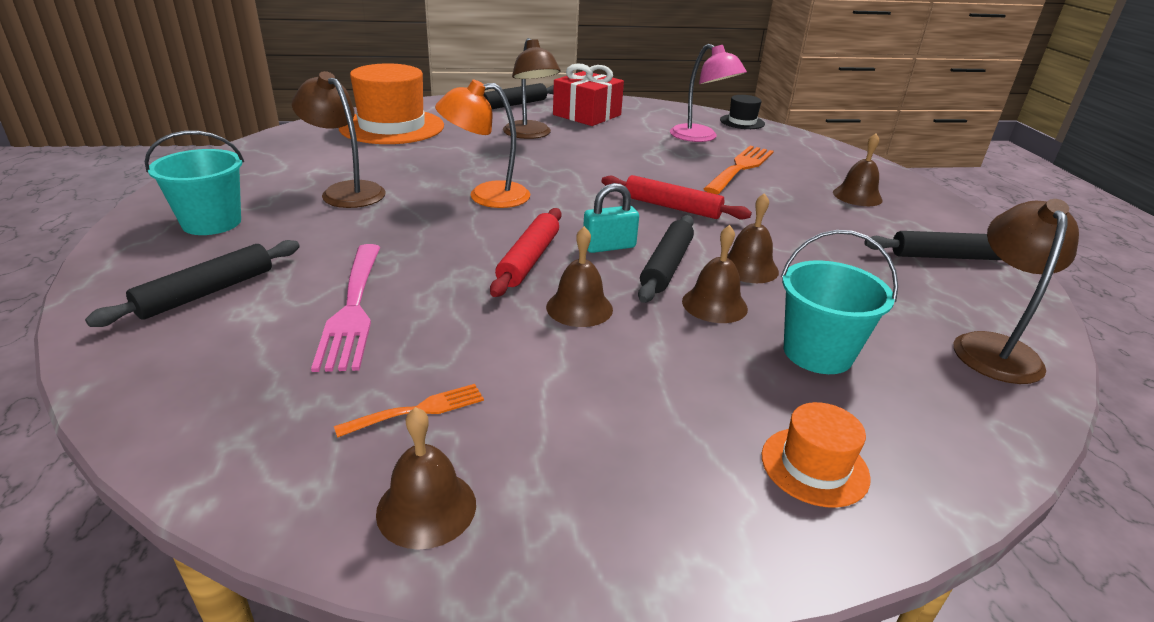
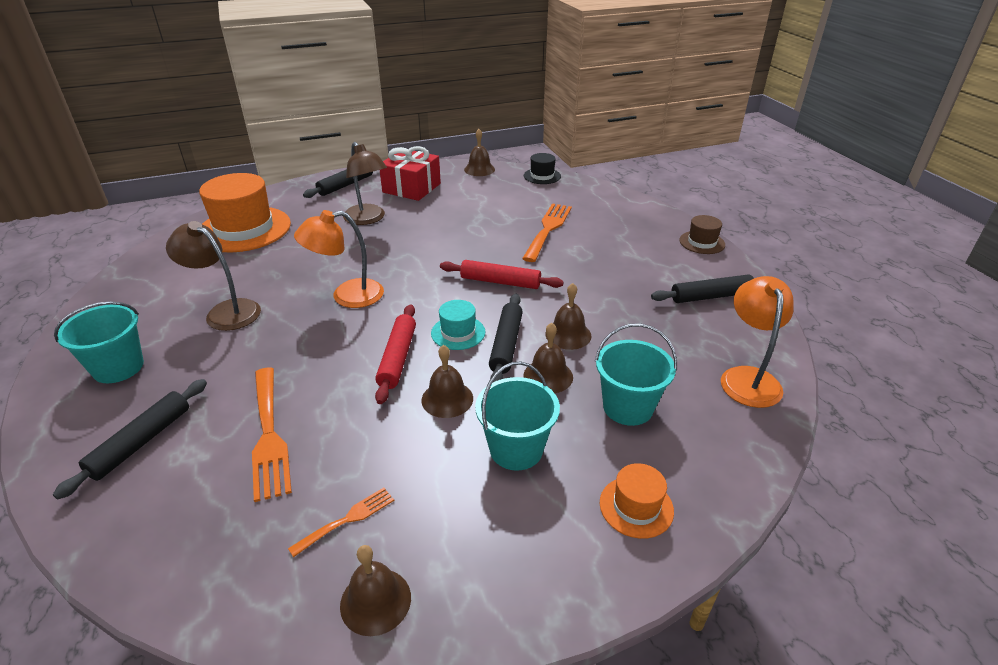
camera: 10 degrees left, 5 degrees up
pink fork [311,244,380,372] -> orange fork [252,368,292,502]
turquoise padlock [583,183,639,253] -> turquoise hat [431,300,486,350]
pink lamp [670,44,747,142] -> none
brown bell [833,133,883,206] -> brown bell moved to [464,129,495,176]
brown lamp [954,199,1079,384] -> orange lamp [721,276,794,408]
none -> turquoise bucket [475,361,560,471]
none -> brown hat [679,215,725,254]

